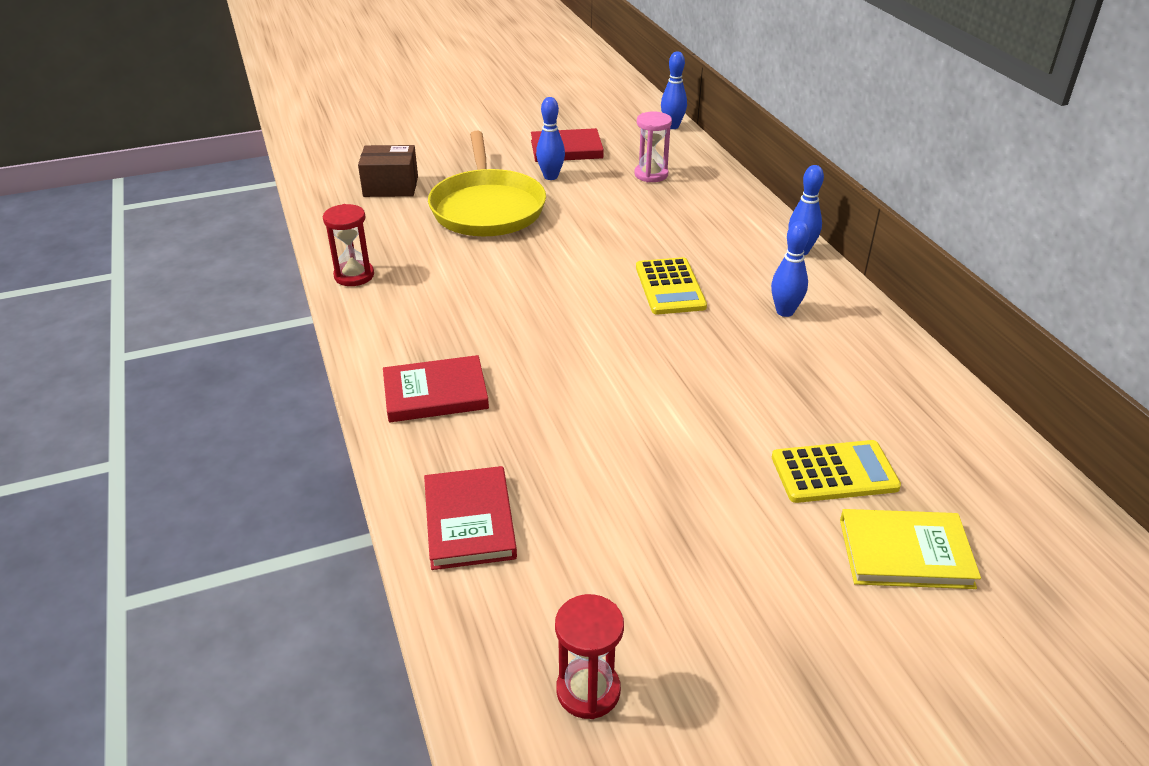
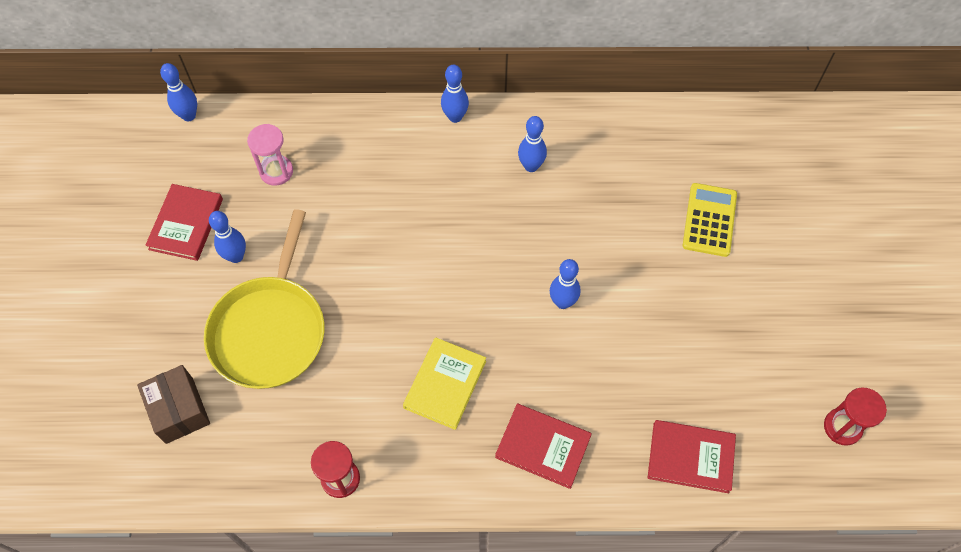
camera: 70 degrees left, 25 degrees up
brown box [358,145,418,197] -> brown box turned 45 degrees counterclockwise [137,365,210,444]
red book [383,355,489,422] -> red book turned 75 degrees counterclockwise [495,404,592,489]
yellow pan [428,131,546,236] -> yellow pan turned 90 degrees clockwise [204,209,325,389]
yellow calculator [636,257,707,314] -> none
yellow book [840,509,981,589] -> yellow book moved to [403,337,486,430]
none -> blue bowling pin [550,259,581,309]

